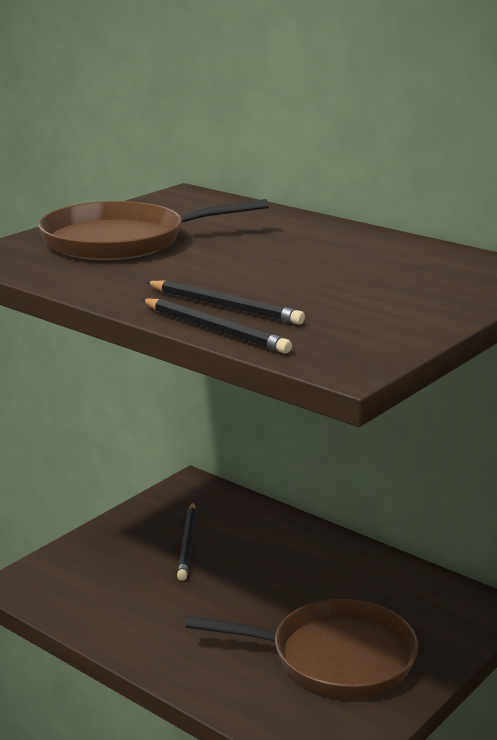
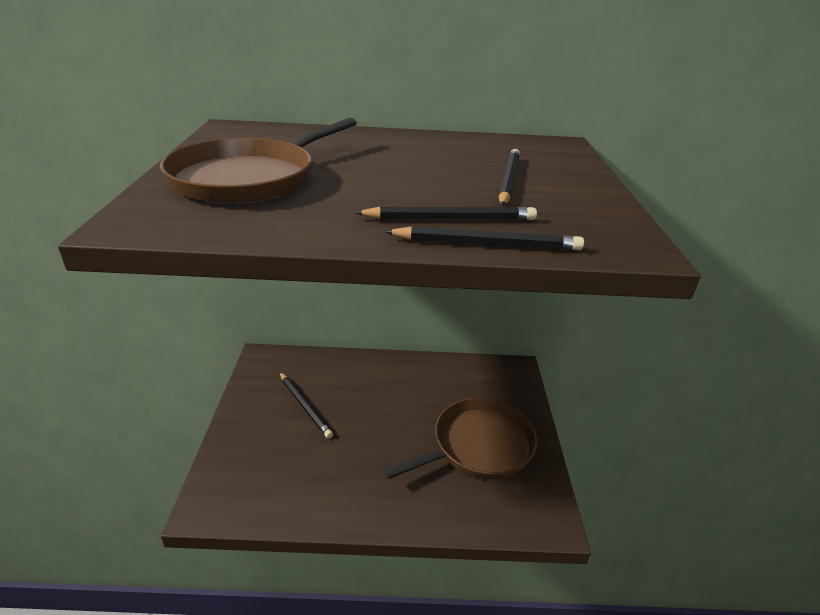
camera: 40 degrees left, 10 degrees up
none -> black pencil [499,149,520,206]

